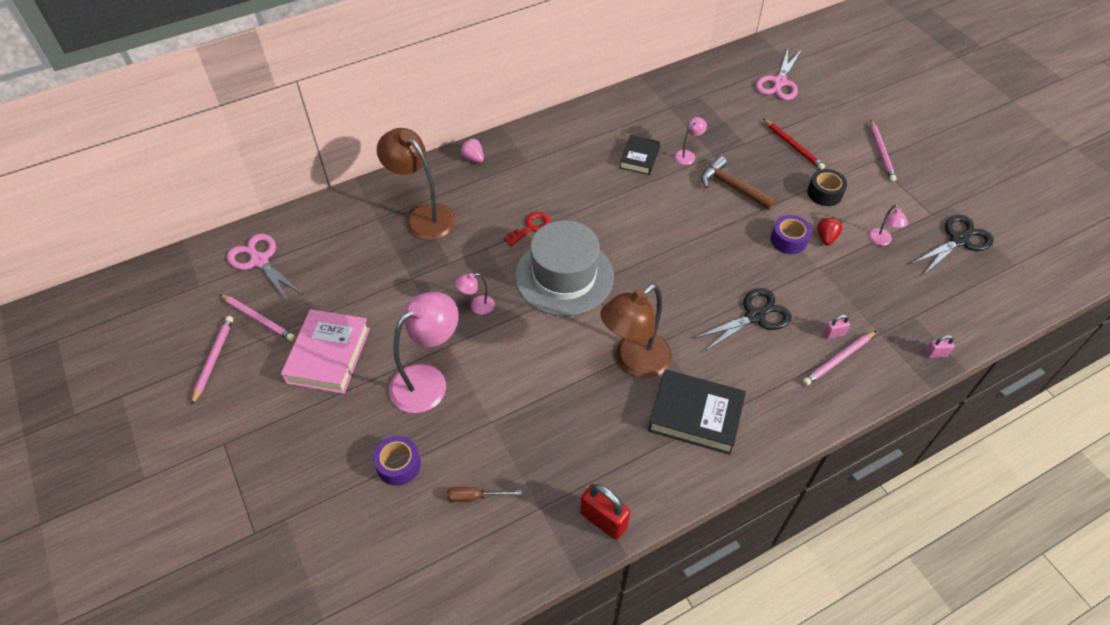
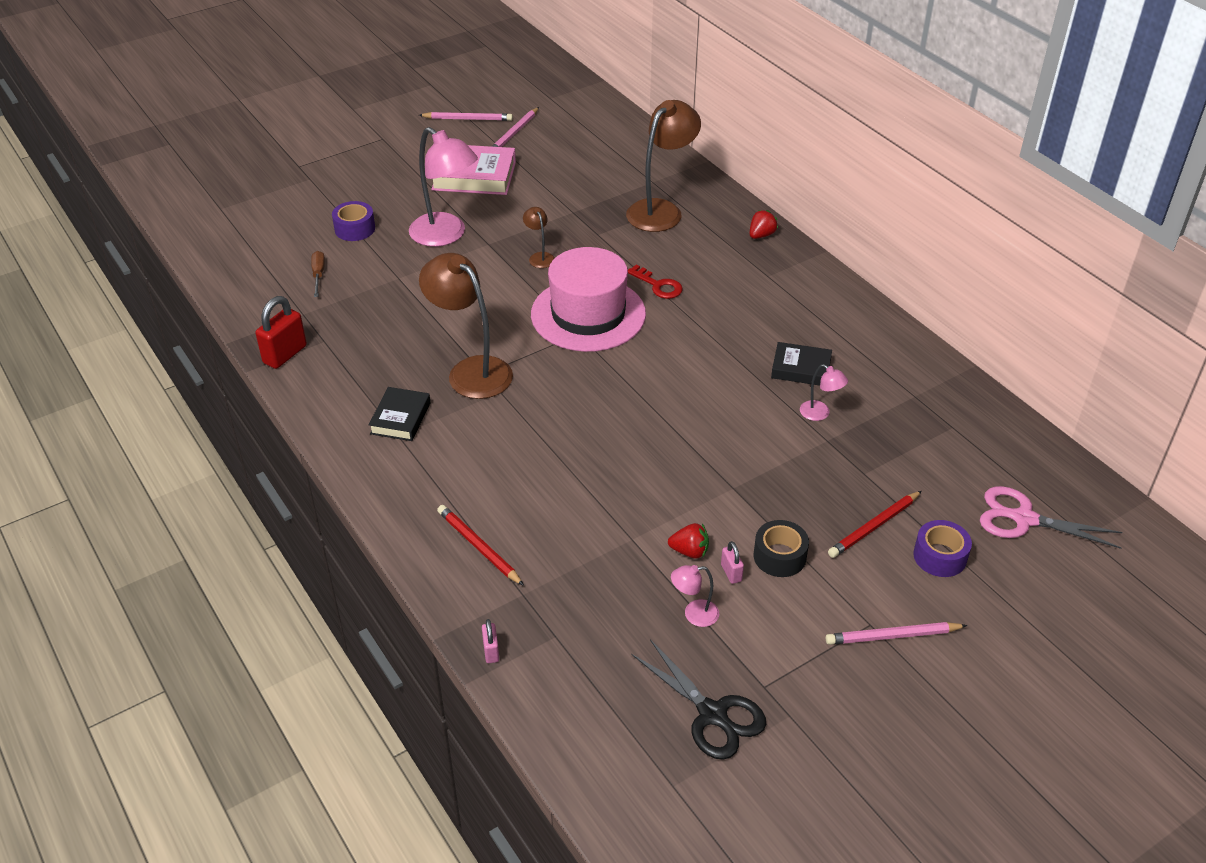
camera: 85 degrees right, 10 degrees down
pink scissors [227,234,304,302] -> none
pink lamp [455,273,495,315] -> brown lamp [523,207,555,268]
pink strawberry [460,138,484,163] -> red strawberry [750,210,778,239]
grey hat [515,220,614,316] -> pink hat [531,247,646,352]
black book [648,370,746,455] -> black book [369,387,431,441], size x0.61
black scissors [693,288,792,352] -> none
brown hammer [701,156,776,210] -> none
purple tape [771,215,812,254] -> purple tape moved to [913,520,972,577]
pink pencil [803,331,876,386] -> red pencil [437,505,524,586]
pink padlock [823,315,850,339] -> pink padlock moved to [721,541,744,584]

